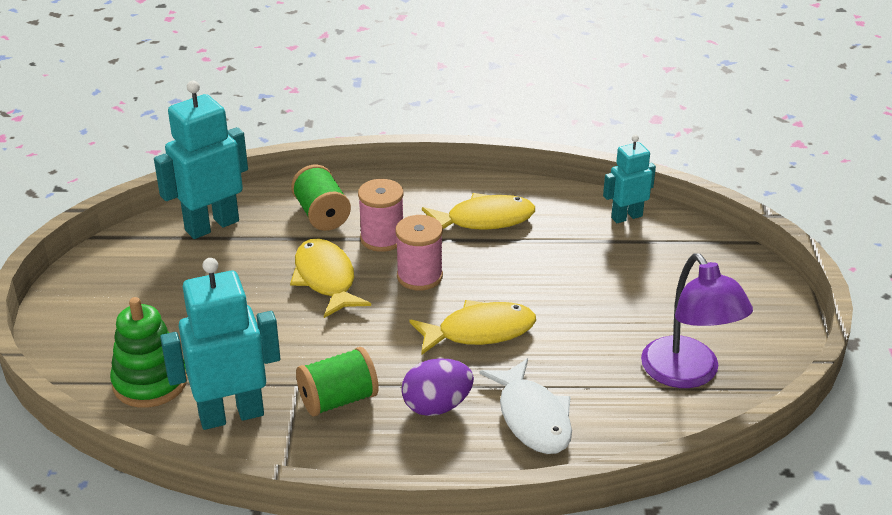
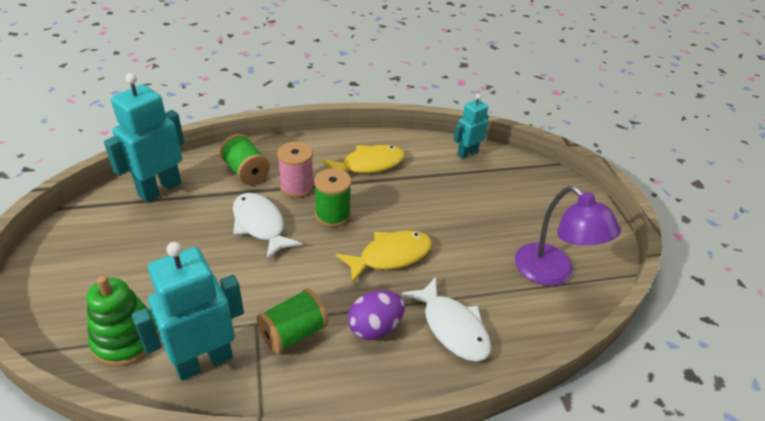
camera: 15 degrees left, 5 degrees up
yellow fish [290,238,371,318] -> white fish [233,193,302,260]
pink spool [395,215,443,291] -> green spool [314,168,352,227]

